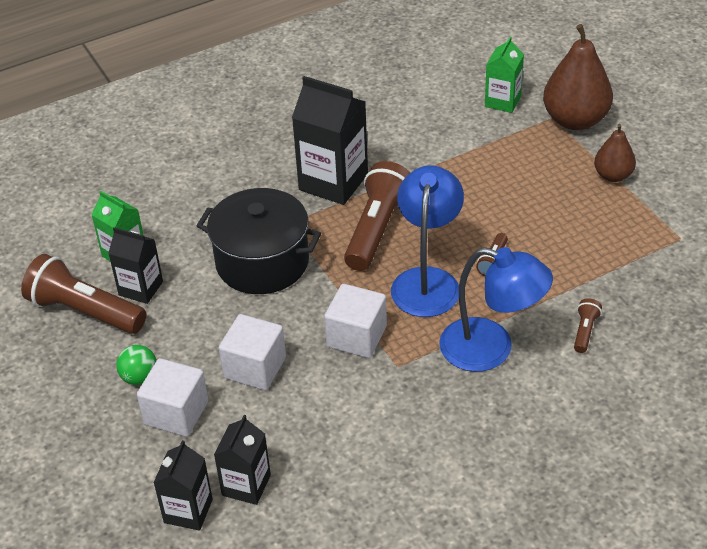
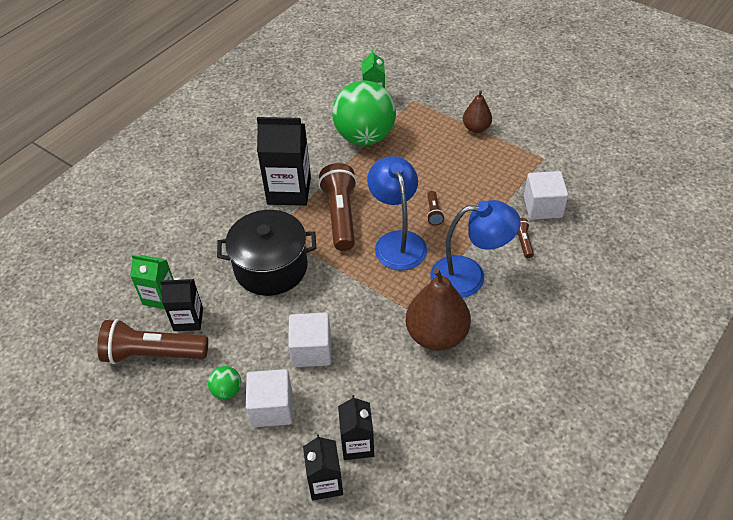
camera: 25 degrees left, 5 degrees up
white cube [324,284,387,358] -> white cube moved to [524,171,568,220]
brown pear [543,24,613,130] -> brown pear moved to [406,268,471,351]
none -> green ball [332,81,396,145]

